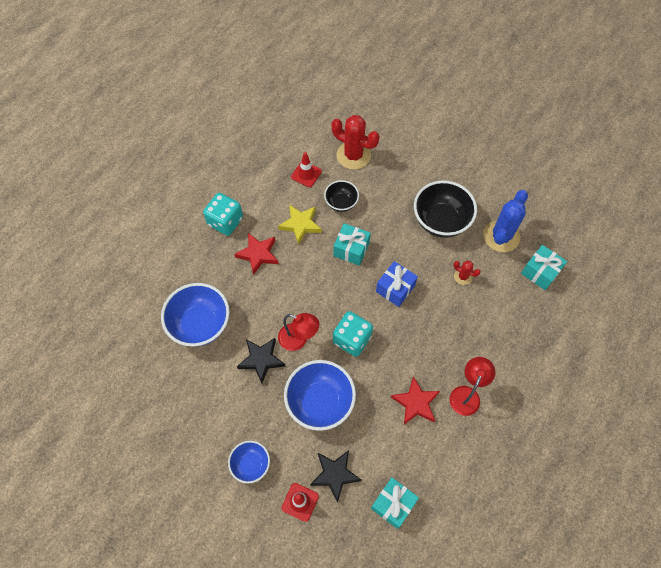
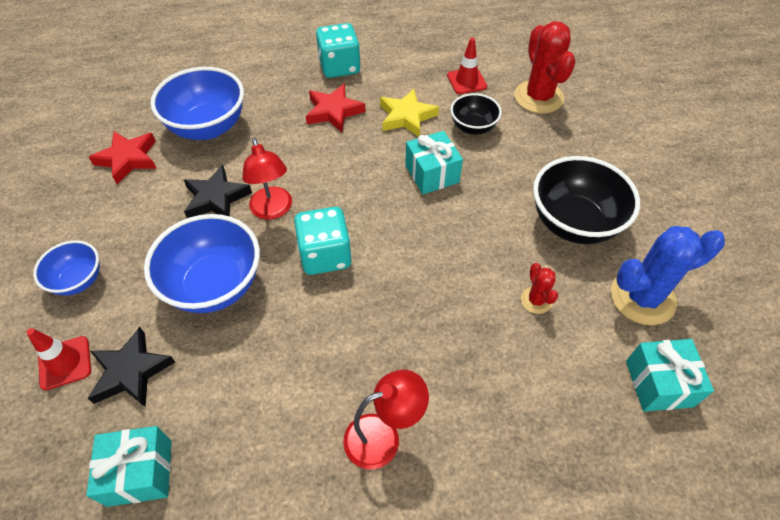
camera: 45 degrees right, 10 degrees down
blue gift [376,261,418,307] -> none
red star [391,376,440,425] -> red star moved to [89,131,157,184]

